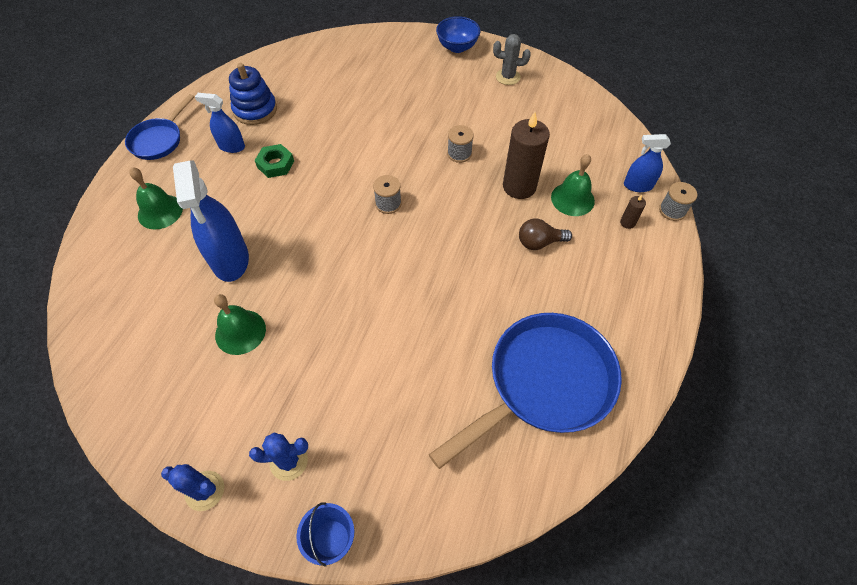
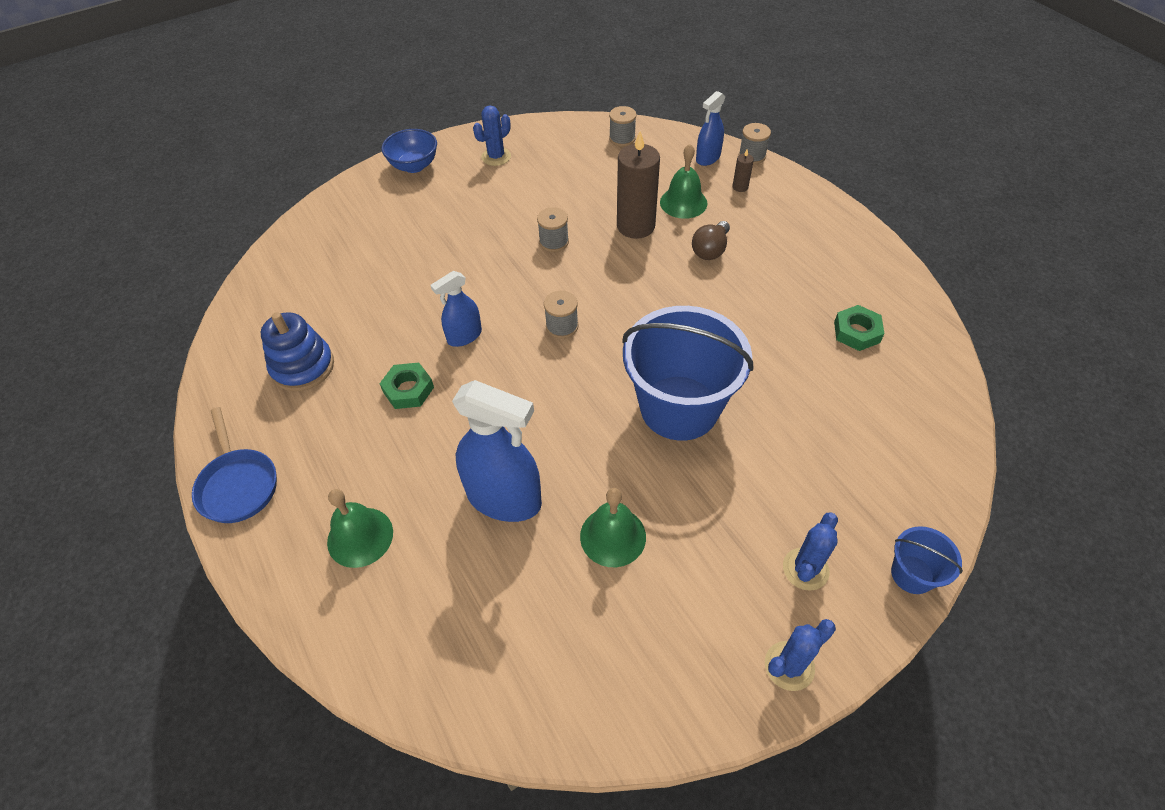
camera: 50 degrees left, 5 degrees down
blue spray bottle [195,93,245,153] -> blue spray bottle moved to [430,271,482,347]
blue pan [429,313,622,469] -> green nut [834,305,884,351]
grey cactus [493,34,531,85] -> blue cactus [473,105,511,166]
none -> grey spool [609,106,636,147]
none -> blue bucket [622,306,754,441]

